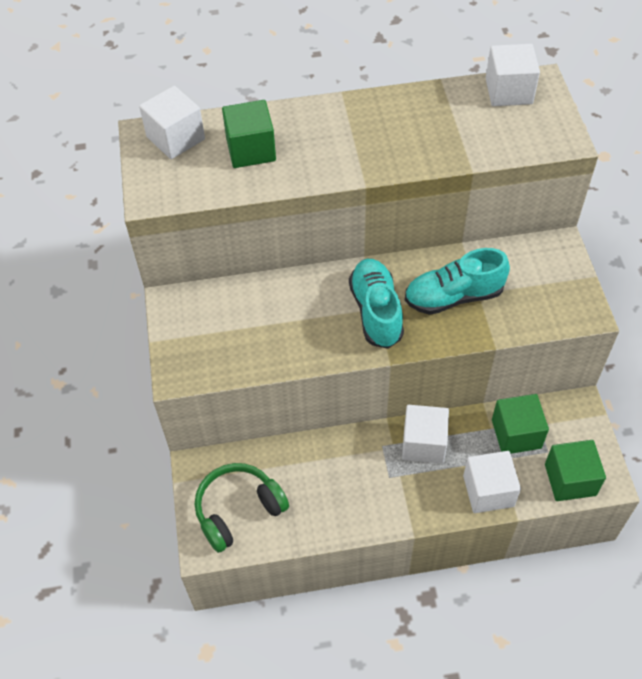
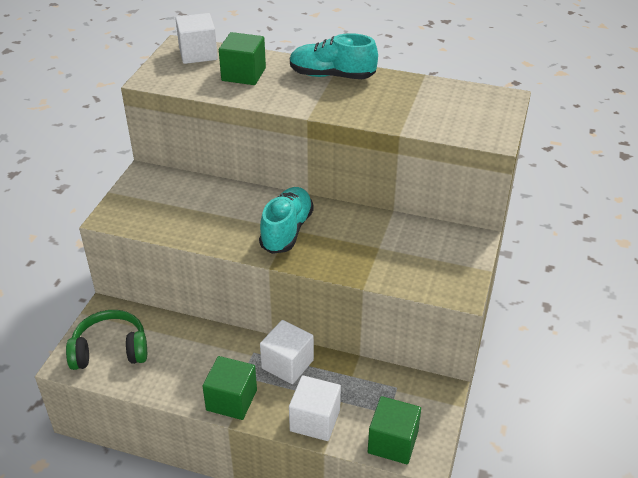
camera: 25 degrees right, 15 degrees down
turquoise shoe [405,248,510,315] -> turquoise shoe moved to [290,33,378,79]
white cube [486,44,540,106] -> none
green cube [492,394,549,454] -> green cube moved to [202,356,257,420]

